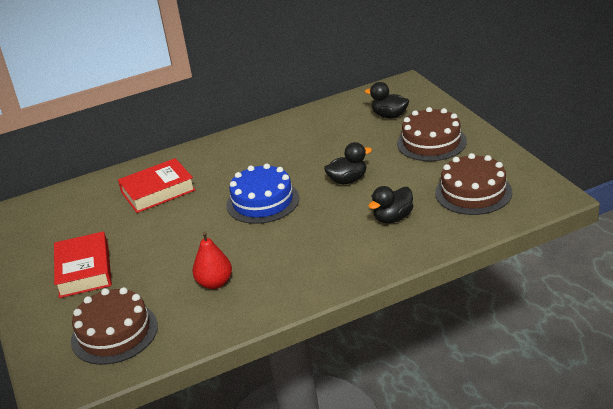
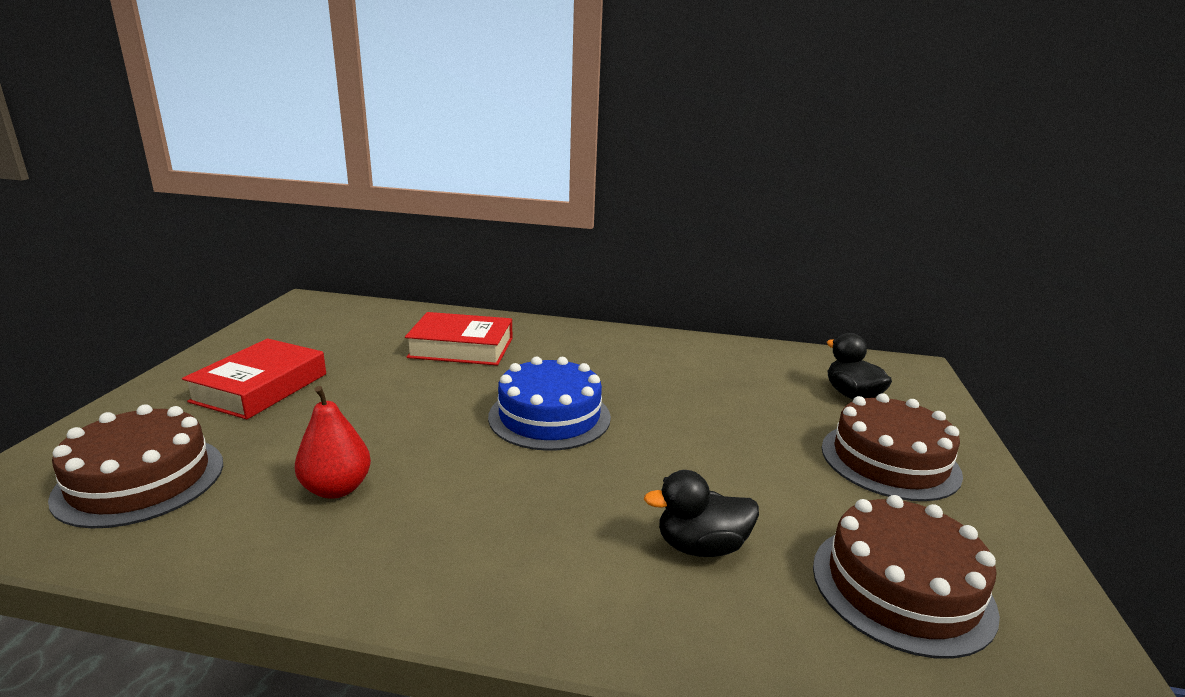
camera: 30 degrees right, 10 degrees down
black duck [324,142,372,184] -> none

